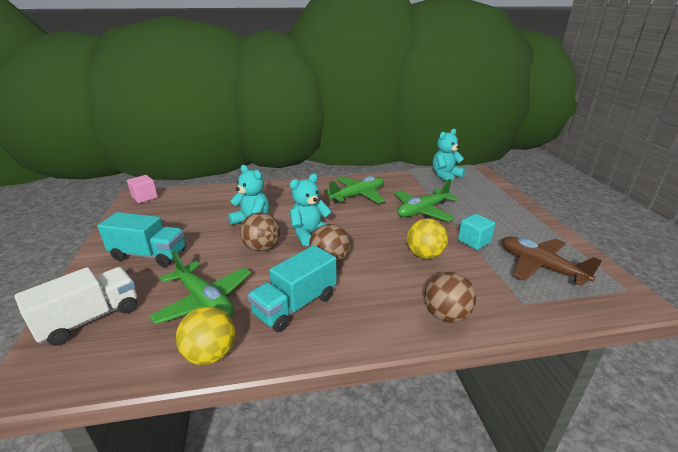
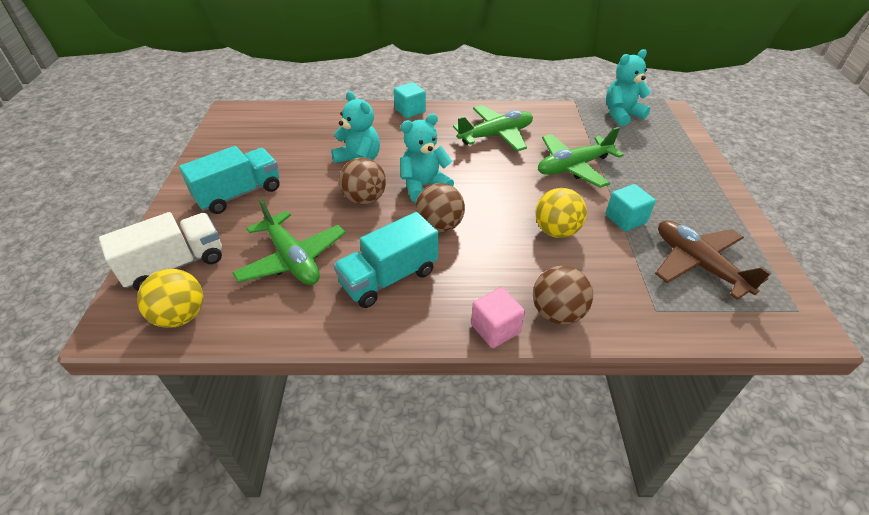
camera: 10 degrees right, 15 degrees up
turquoise truck [97,212,186,267] -> turquoise truck turned 60 degrees counterclockwise [179,146,280,214]
pink cube [127,175,158,203] -> pink cube moved to [471,287,525,348]
yellow ball [176,306,235,365] -> yellow ball moved to [137,269,203,328]
none -> turquoise cube [394,82,426,118]

